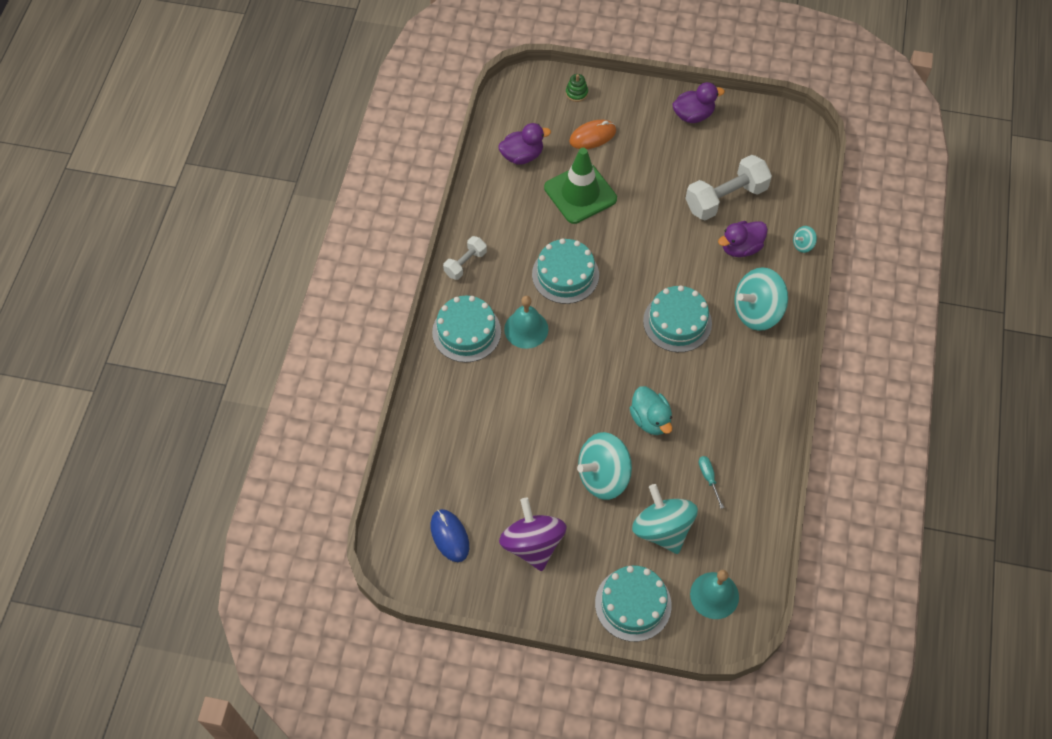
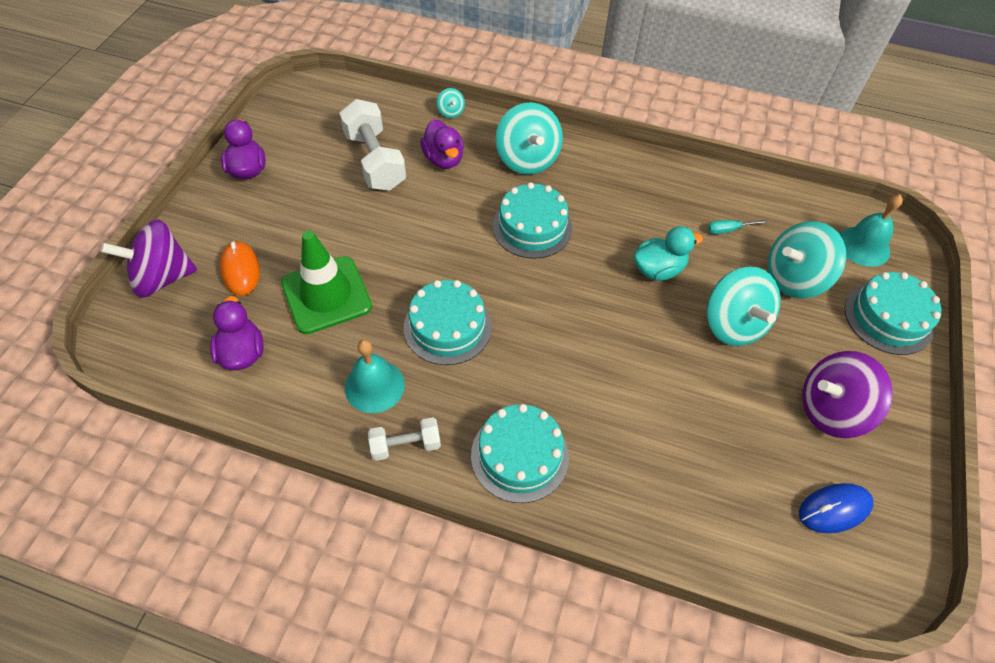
camera: 85 degrees left, 5 degrees down
white dumbbell [443,236,487,280] -> white dumbbell turned 60 degrees counterclockwise [368,417,441,461]
turquoise bell [504,296,548,349] -> turquoise bell moved to [345,340,405,413]
green stacking toy [566,74,588,102] -> purple spinning top [101,220,197,298]

